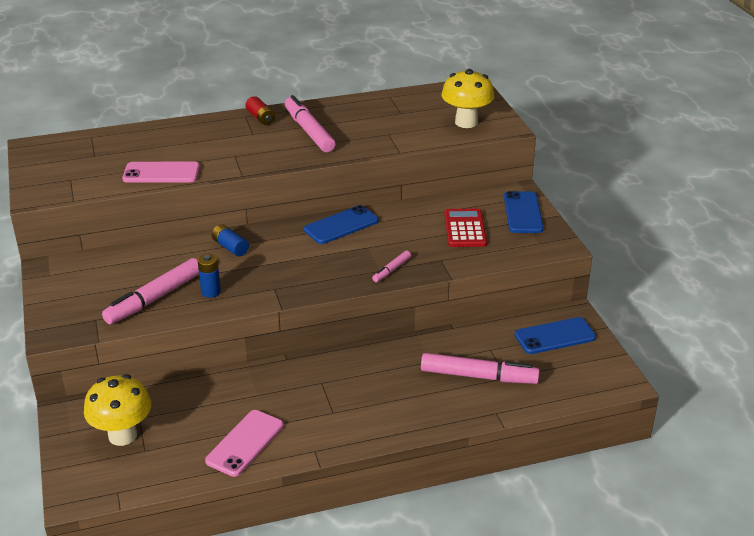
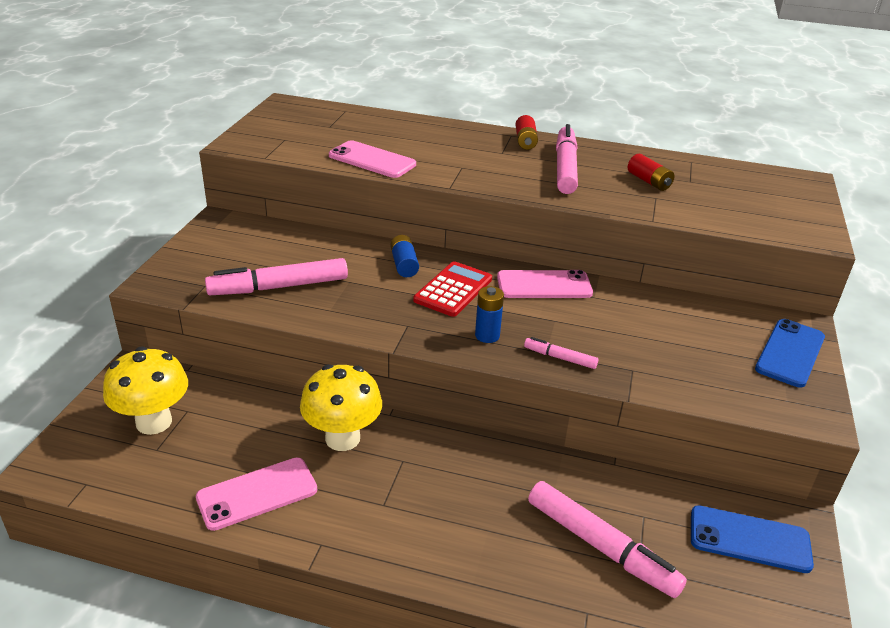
camera: 30 degrees right, 0 degrees up
blue battery [198,254,221,298] -> blue battery moved to [475,286,504,343]
blue phone [304,205,379,244] -> pink phone [497,270,593,298]
pink marker [372,251,411,282] -> pink marker turned 45 degrees clockwise [524,337,598,369]
yellow mushroom [442,69,494,128] -> yellow mushroom moved to [300,364,382,451]
red calculator [444,209,487,247] -> red calculator moved to [413,261,492,317]
none -> red battery [628,154,674,191]

